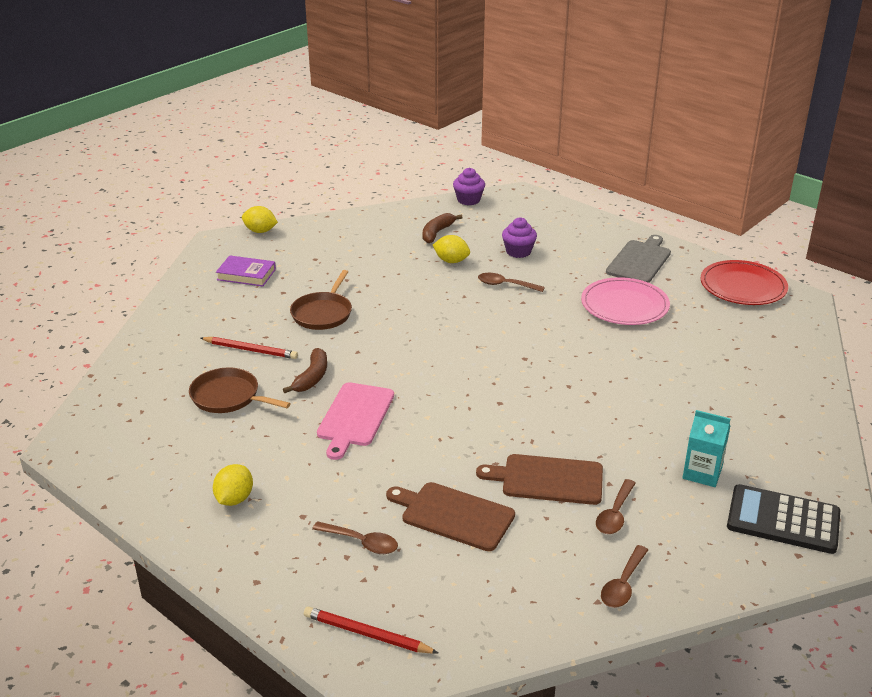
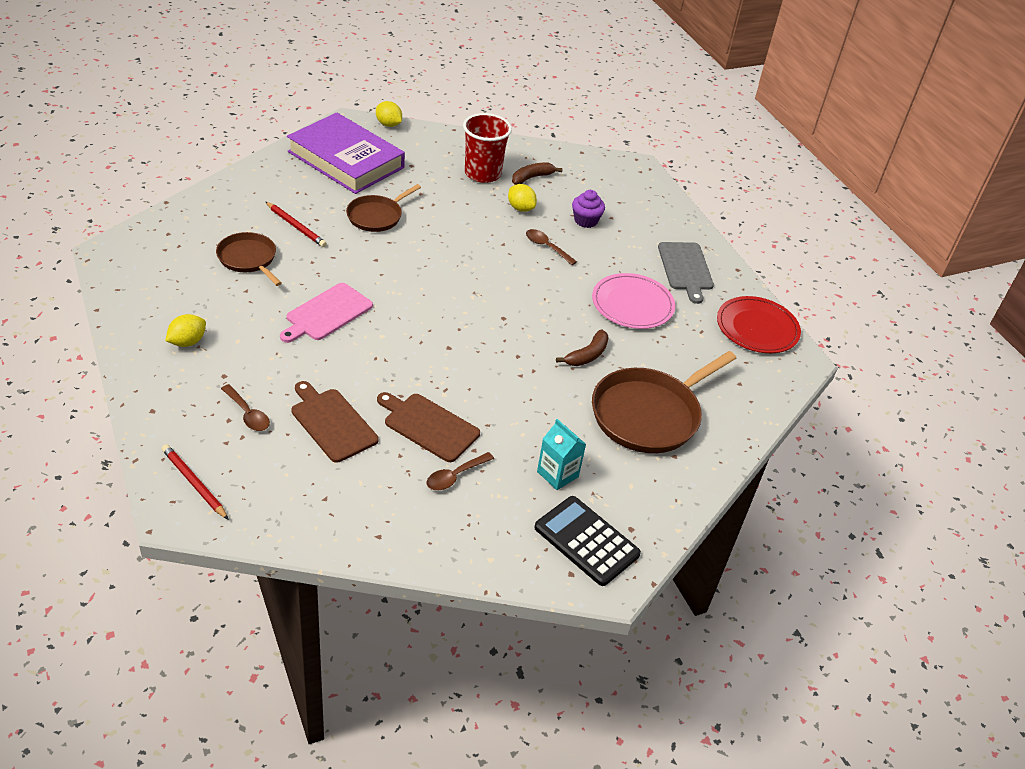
camera: 20 degrees right, 10 degrees up
purple book [216,255,276,287] -> purple book [287,112,405,194], size x2.20
brown banana [283,348,327,393] -> brown banana moved to [556,329,609,366]
purple cupcake [453,168,485,205] -> none
brown spoon [601,545,648,608] -> none
grey cutting board [606,235,671,283] -> grey cutting board turned 120 degrees clockwise [658,242,714,304]
none -> red cup [463,113,512,183]
none -> brown pan [592,351,737,453]

